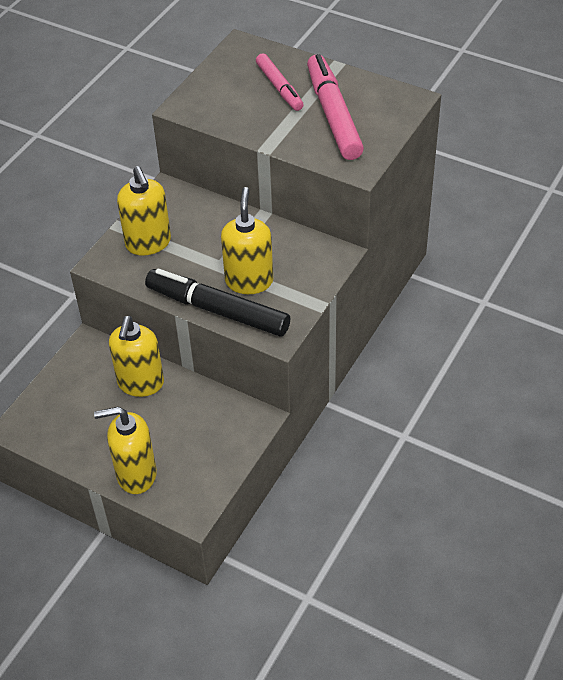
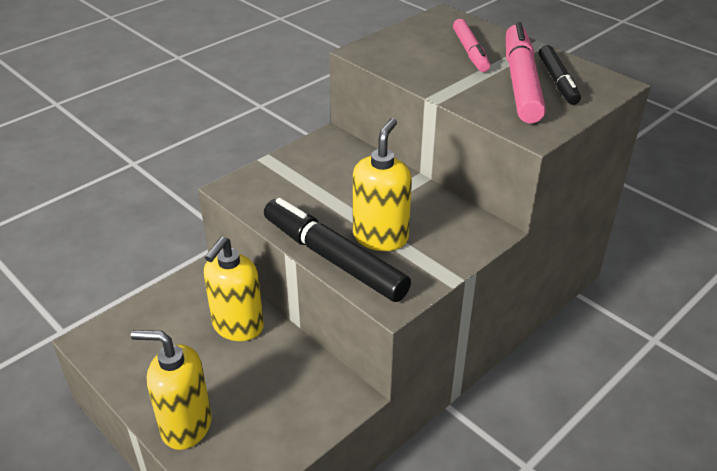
camera: 15 degrees right, 10 degrees down
yellow soap dispenser [117,166,171,255] -> none
none -> black marker [539,45,581,105]

